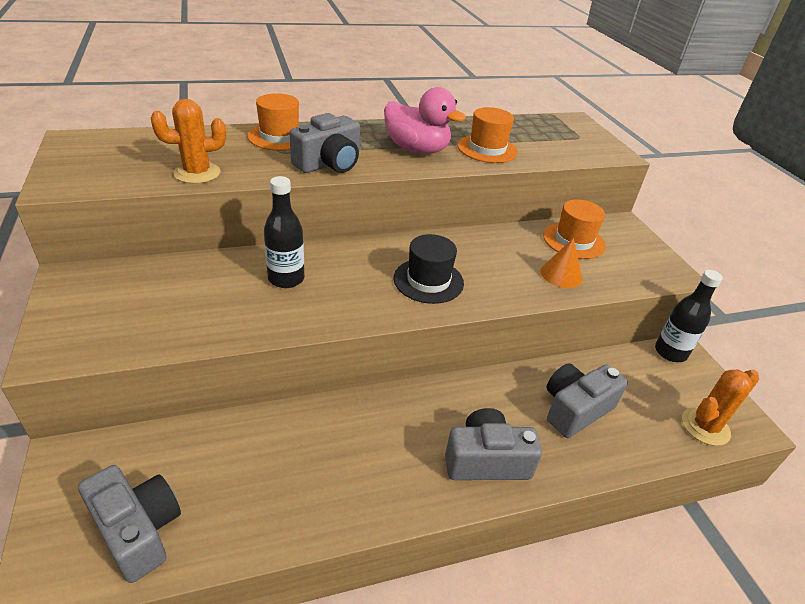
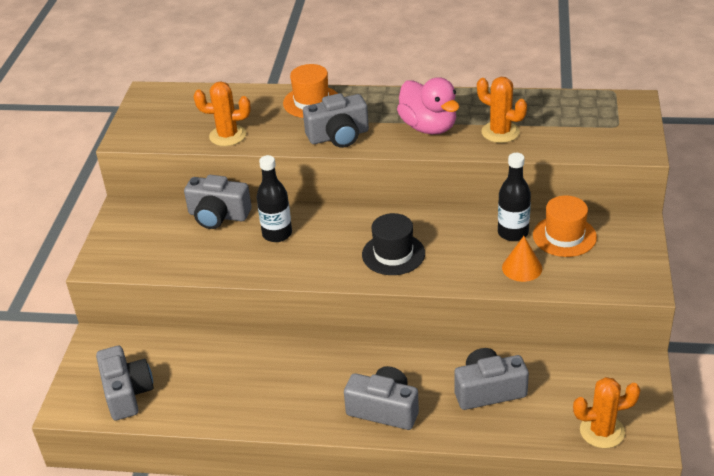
camera: 30 degrees right, 0 degrees up
orange hat [457,107,518,163] -> orange cactus [477,77,527,143]
black bottle [655,270,723,362] -> black bottle moved to [498,153,531,241]
none -> grey camera [184,175,252,229]

